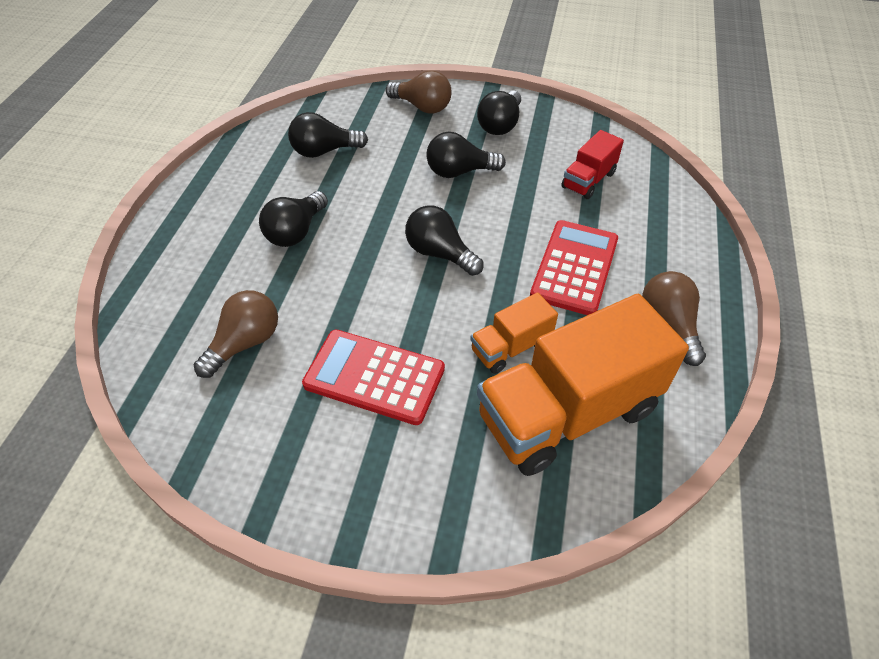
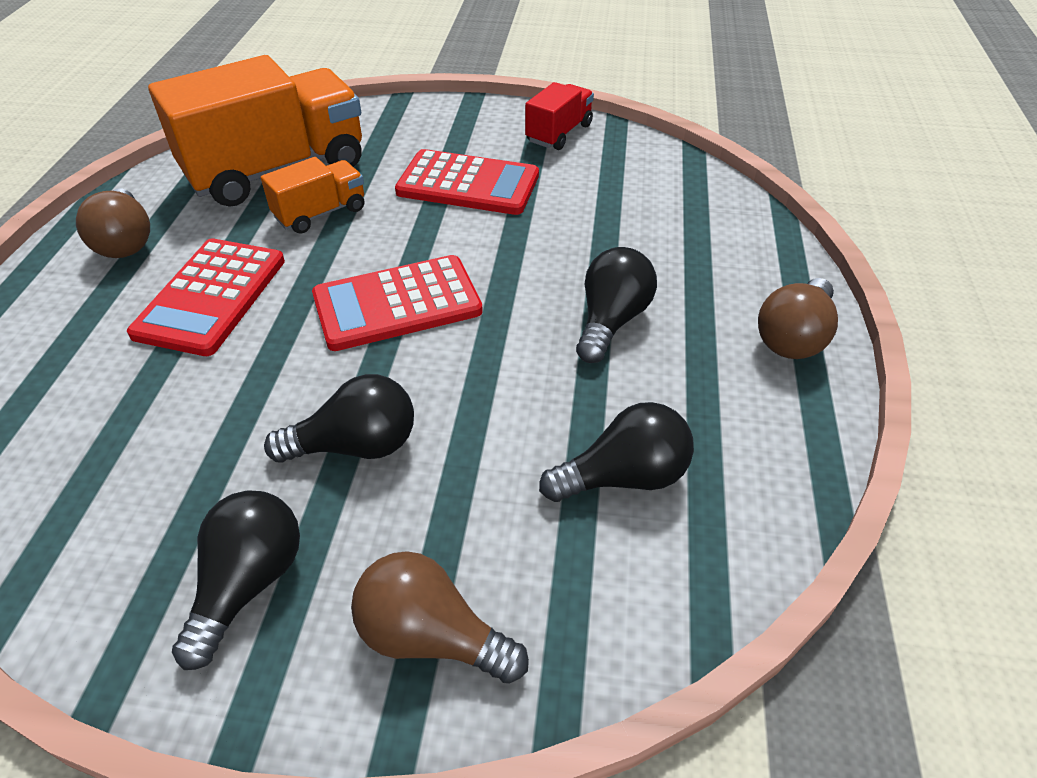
camera: 175 degrees right, 5 degrees down
brown light bulb [194,290,278,378] -> brown light bulb moved to [758,278,838,359]
black light bulb [405,205,484,276] -> red calculator [312,255,483,351]
red truck [561,130,624,199] -> red truck moved to [525,82,594,150]

